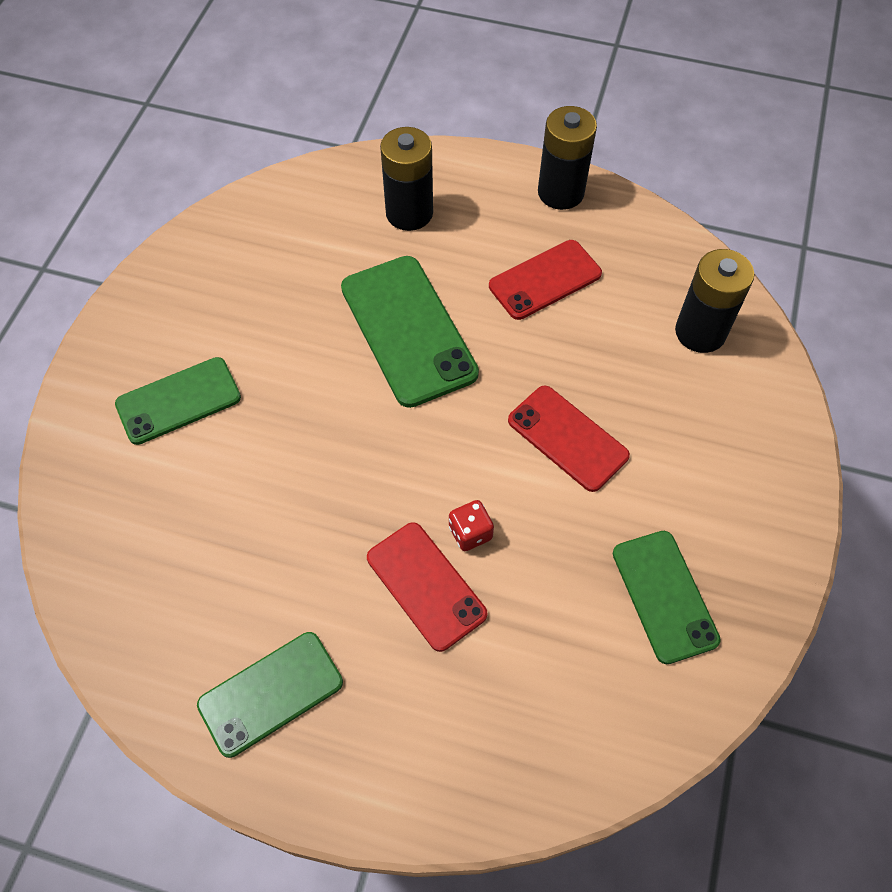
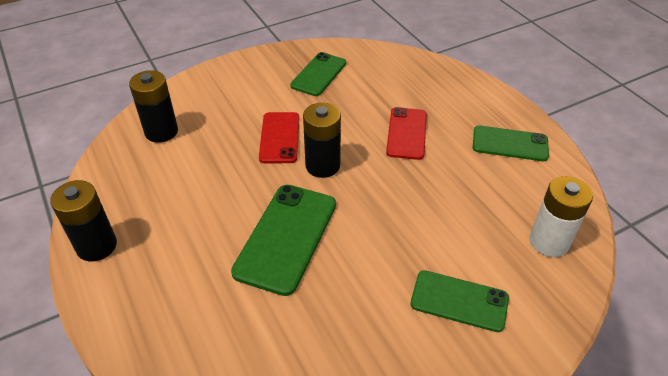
camera: 135 degrees left, 15 degrees down
black battery [380,127,433,231] -> black battery moved to [303,103,341,178]
red dice [449,500,494,551] -> none
red phone [489,240,602,320] -> none
none -> white battery [529,176,593,257]

